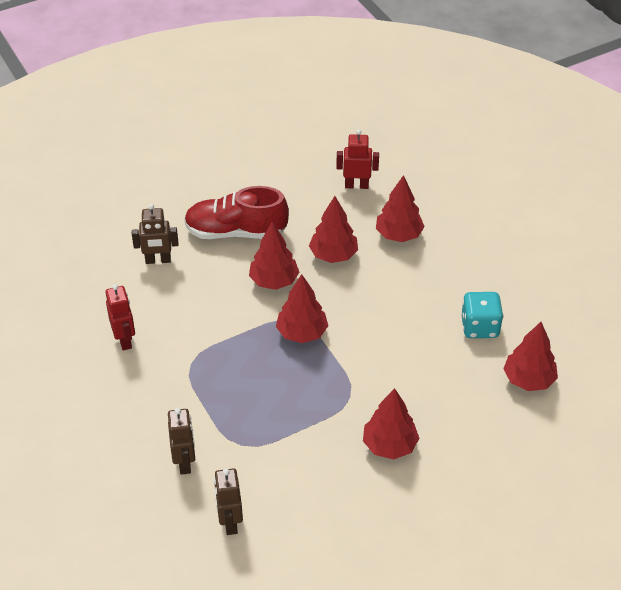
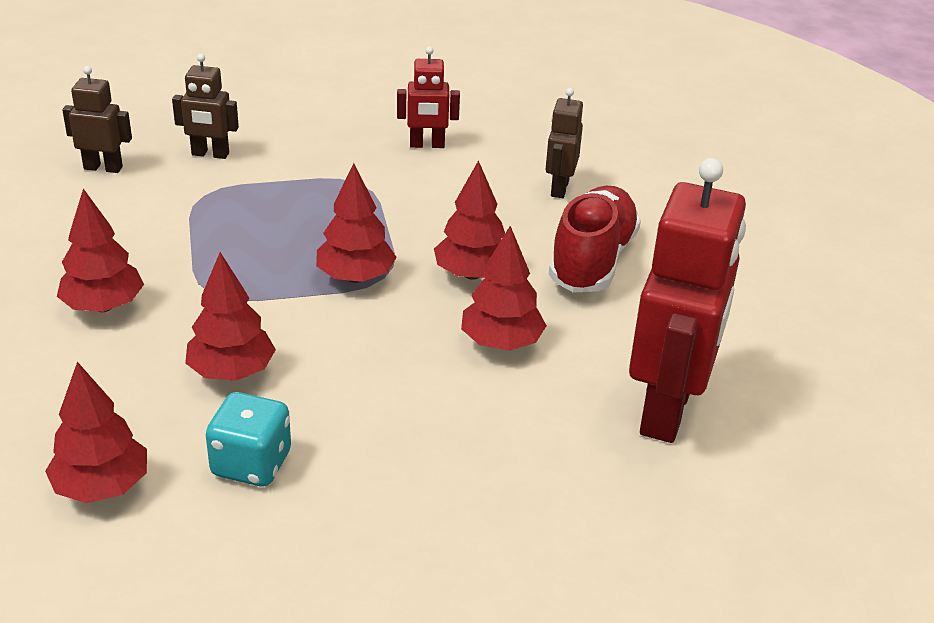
camera: 105 degrees right, 10 degrees down
red robot [336,129,379,189] -> red robot [629,158,746,443], size x2.07
red tree [376,175,425,242] -> red tree moved to [185,252,276,381]

